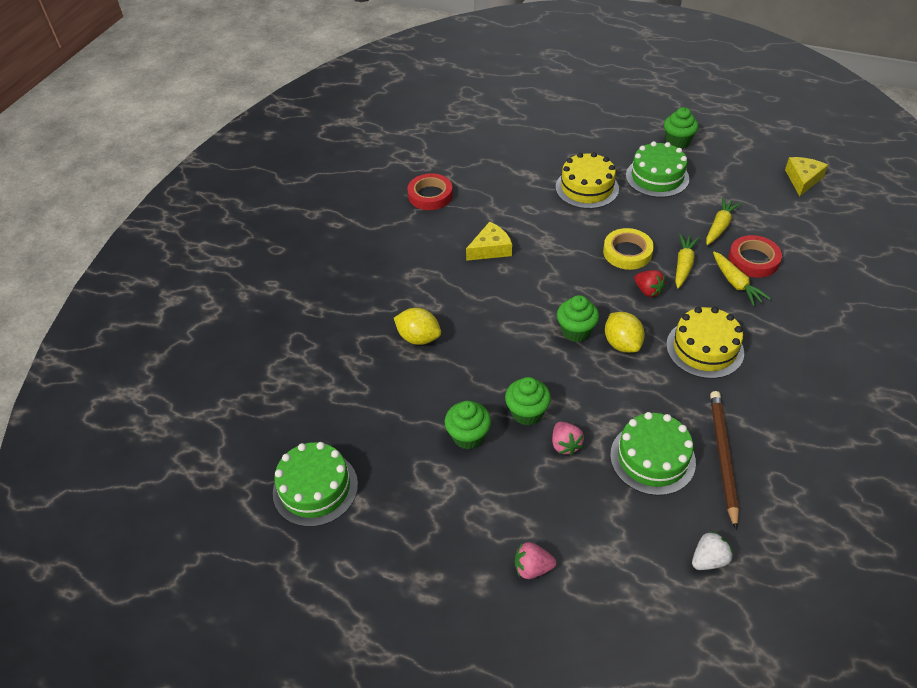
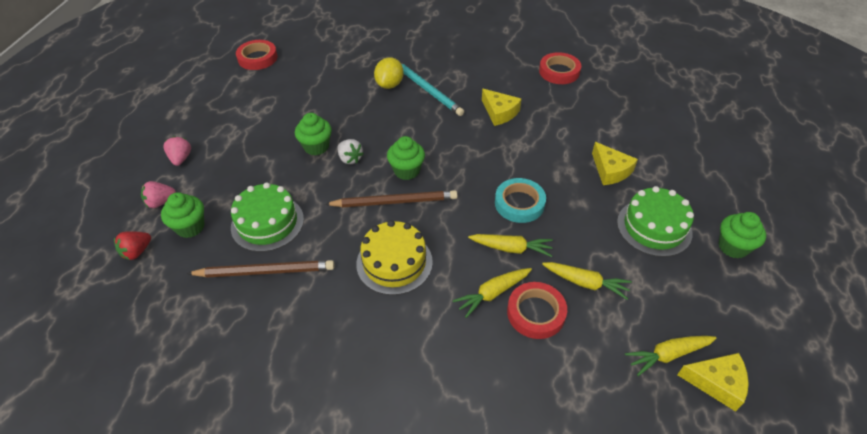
camera: 80 degrees right, 0 degrees up
green cake [273,442,358,527] -> red tape [236,40,278,70]
green cupcake [445,401,491,449] -> green cupcake moved to [161,192,205,238]
pink strawberry [552,422,584,455] -> pink strawberry moved to [141,181,176,208]
yellow cake [556,152,619,209] -> yellow cheese [592,142,638,185]
yellow tape [603,228,654,270] -> turquoise tape [495,178,546,223]
yellow lemon [605,312,645,353] -> brown pencil [325,190,458,208]
red strawberry [634,270,666,297] -> red strawberry moved to [114,231,151,260]
white strawberry [692,531,733,570] -> white strawberry moved to [337,139,364,164]
none -> turquoise pencil [401,63,464,116]
none -> yellow carrot [625,336,717,376]

